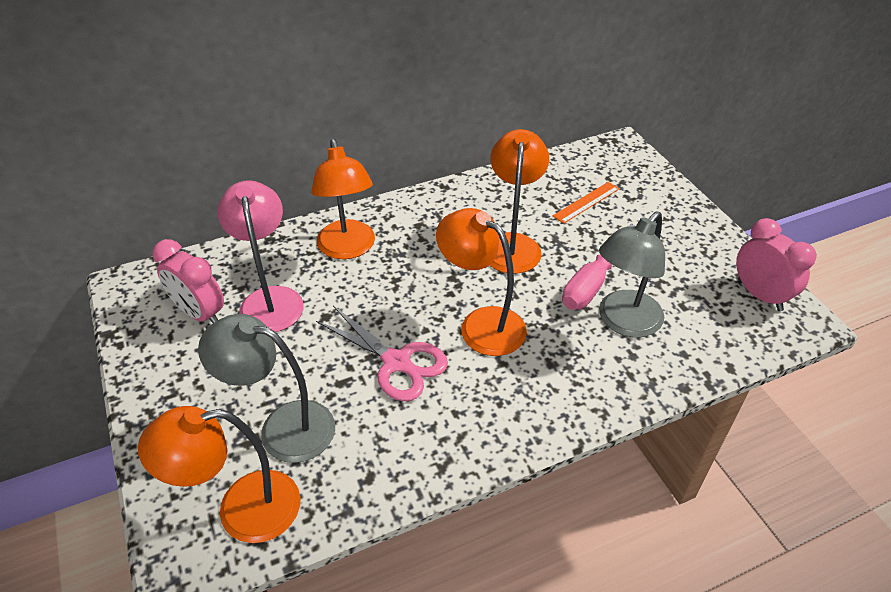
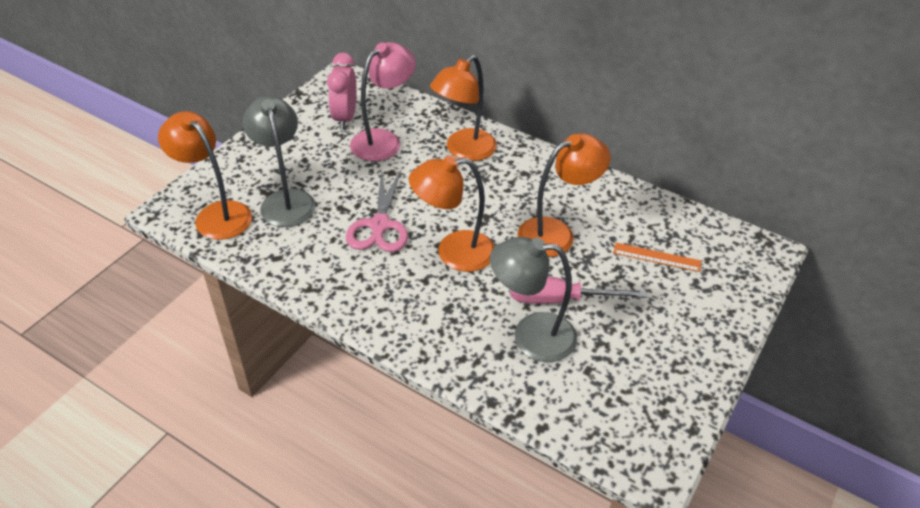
camera: 55 degrees right, 0 degrees up
orange lamp [436,208,527,356] -> orange lamp turned 105 degrees counterclockwise [409,155,495,272]
pink clock [736,218,817,311] -> none

